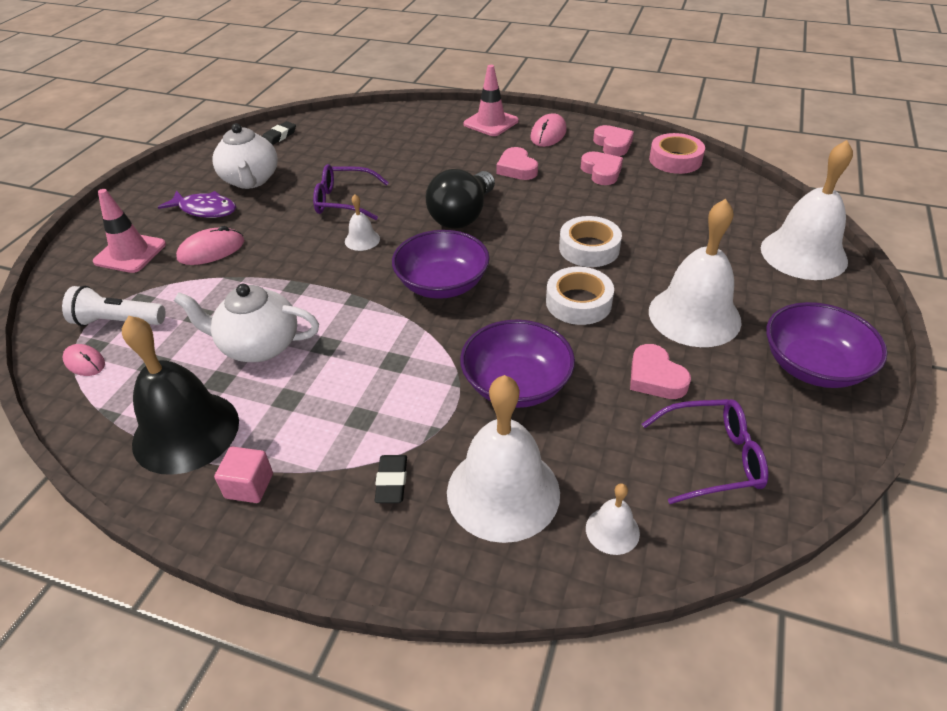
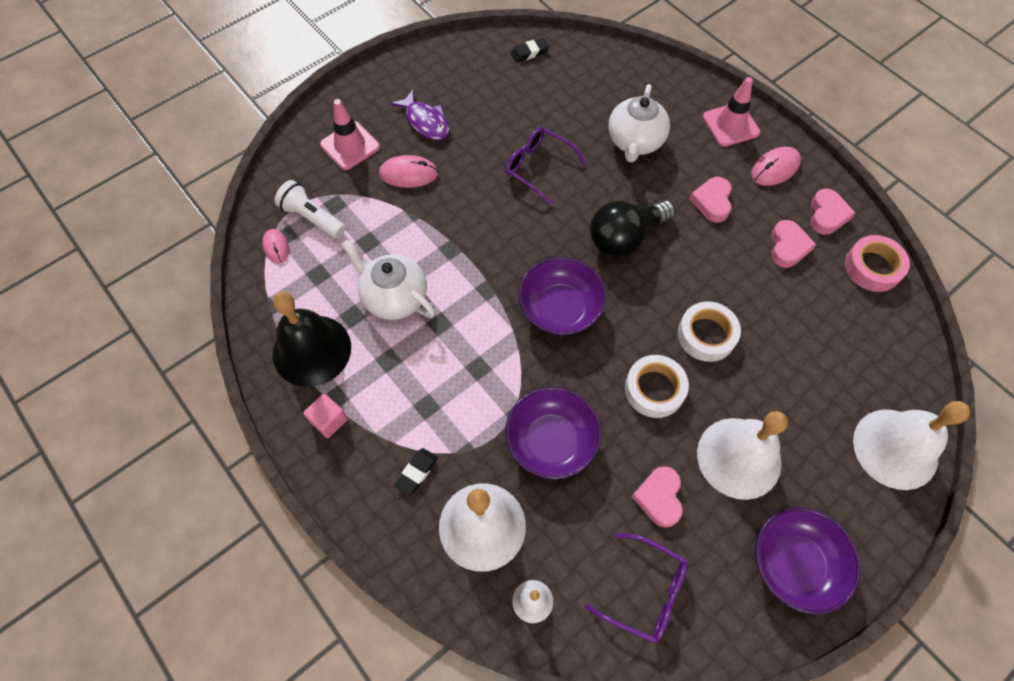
camera: 30 degrees right, 20 degrees up
white teapot [212,123,278,189] -> white teapot moved to [608,84,670,162]
white bell [345,194,380,251] -> none

